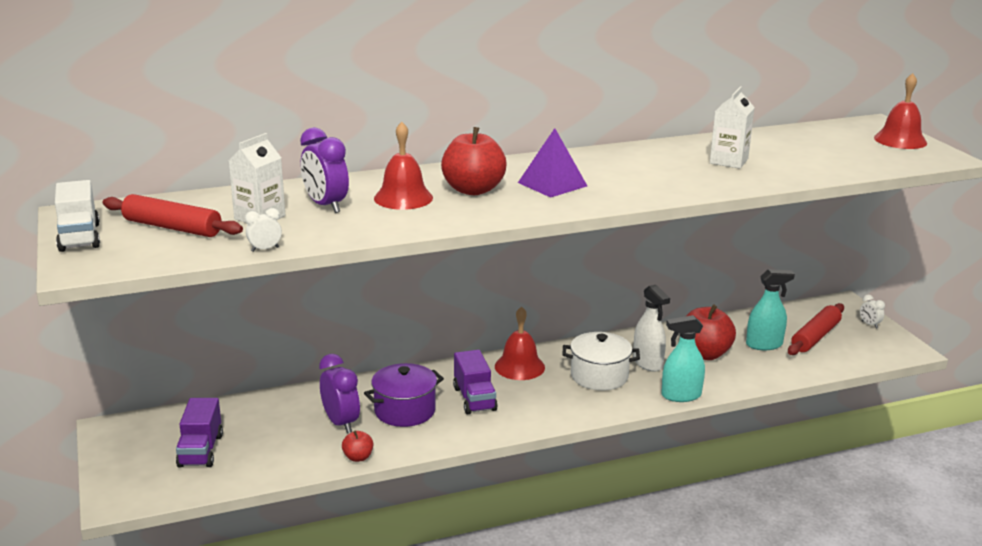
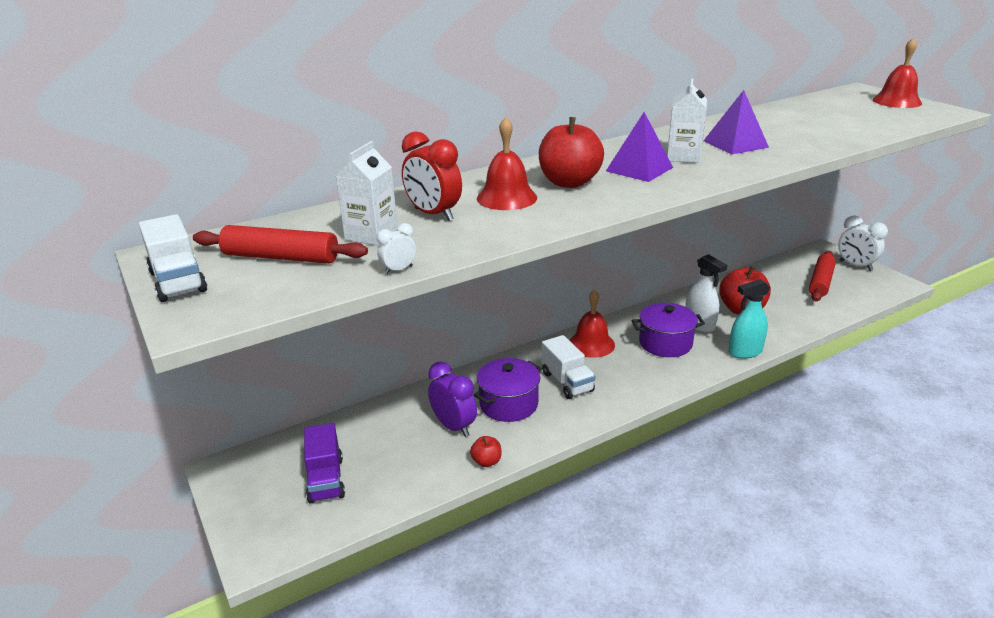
camera: 10 degrees left, 5 degrees up
purple clock [300,127,349,213] -> red clock [402,131,462,221]
purple truck [453,350,498,414] -> white truck [541,335,596,399]
white pot [562,332,640,390] -> purple pot [632,303,705,357]
white carton [710,86,755,169] -> white carton moved to [667,79,707,163]
turquoise spray bottle [746,269,795,350] -> none
white clock [860,295,885,328] -> white clock [838,215,888,271], size x1.96
none -> purple pyramid [704,90,769,154]

